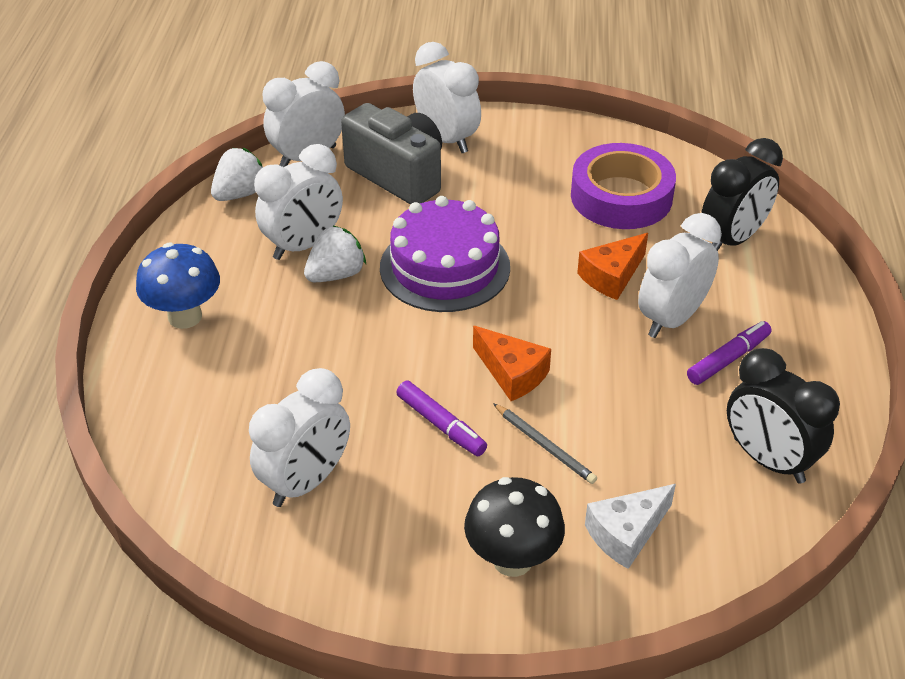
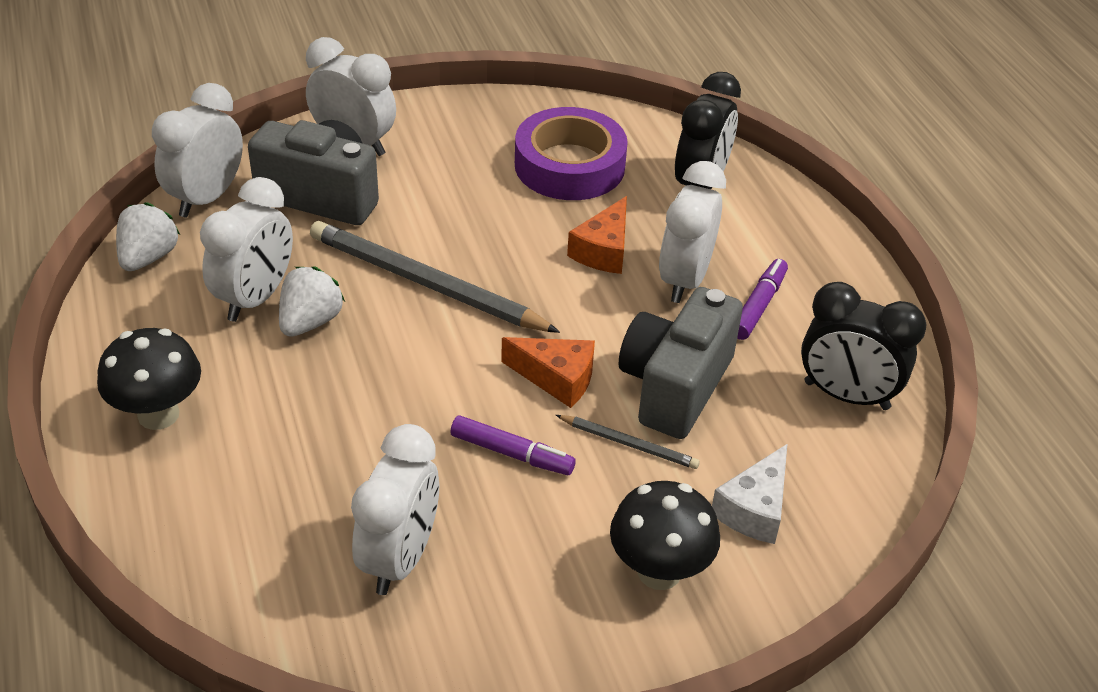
camera: 25 degrees left, 0 degrees up
blue mushroom [136,243,220,329] -> black mushroom [97,328,201,430]
purple cake [380,196,510,312] -> grey pencil [310,221,560,333]
none -> grey camera [619,287,743,439]

